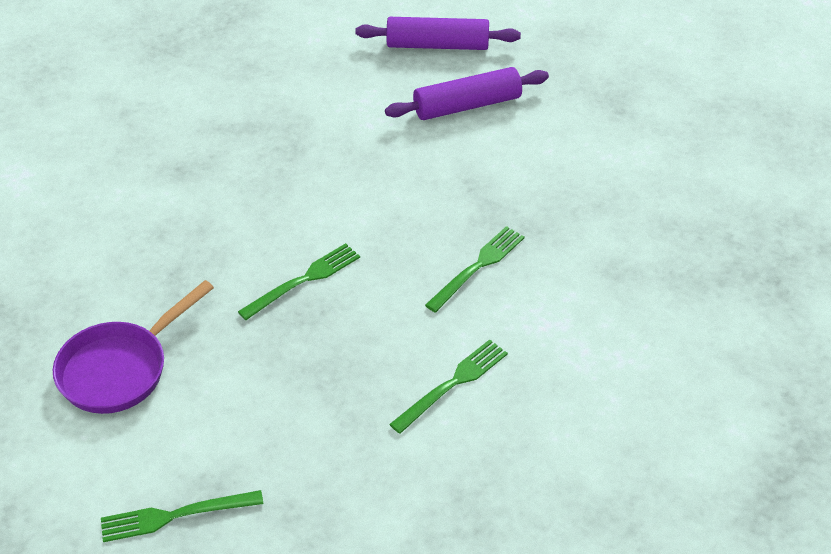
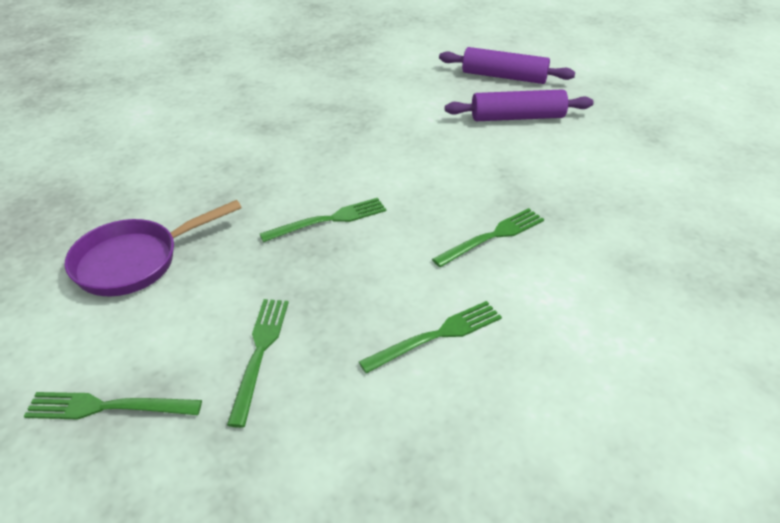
camera: 15 degrees right, 5 degrees down
none -> green fork [227,299,289,428]

